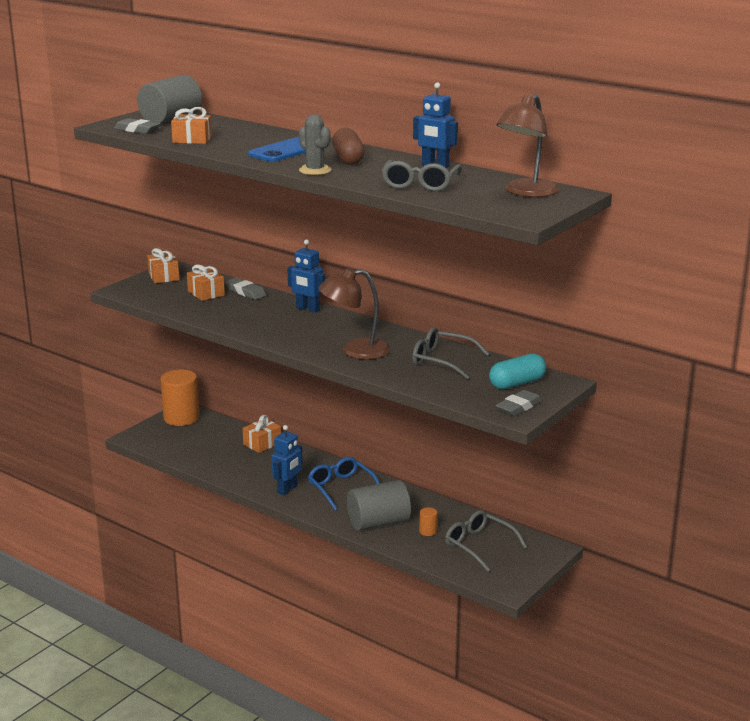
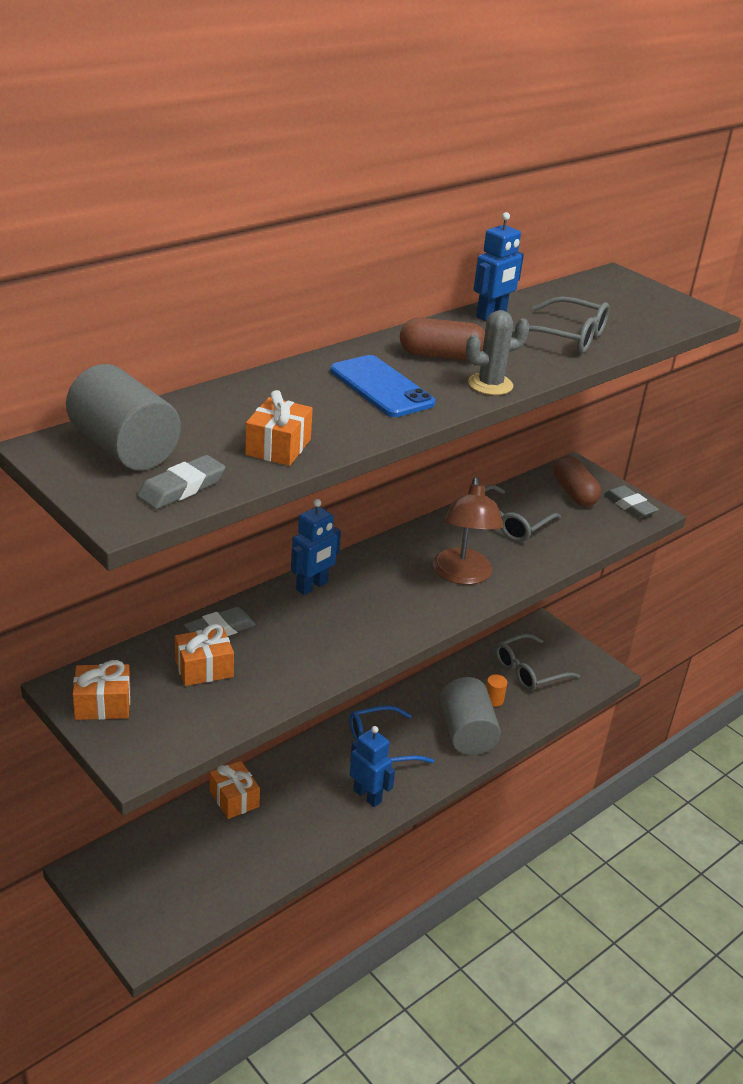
camera: 80 degrees left, 10 degrees up
orange cylinder [160,370,200,426] -> none
turquoise capsule [489,353,546,389] -> brown capsule [554,456,601,507]
brown lamp [496,94,559,197] -> none

